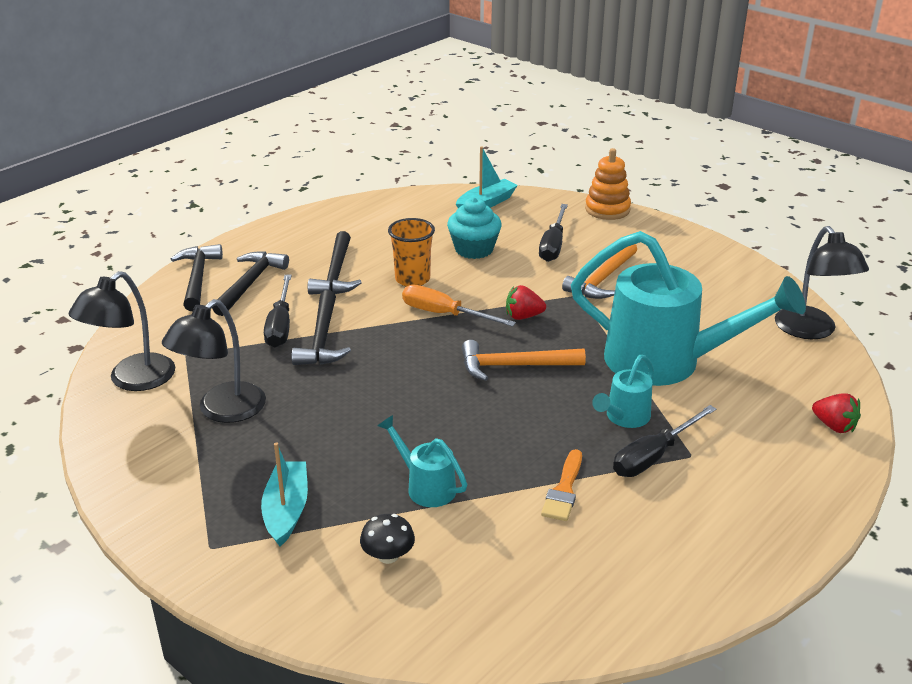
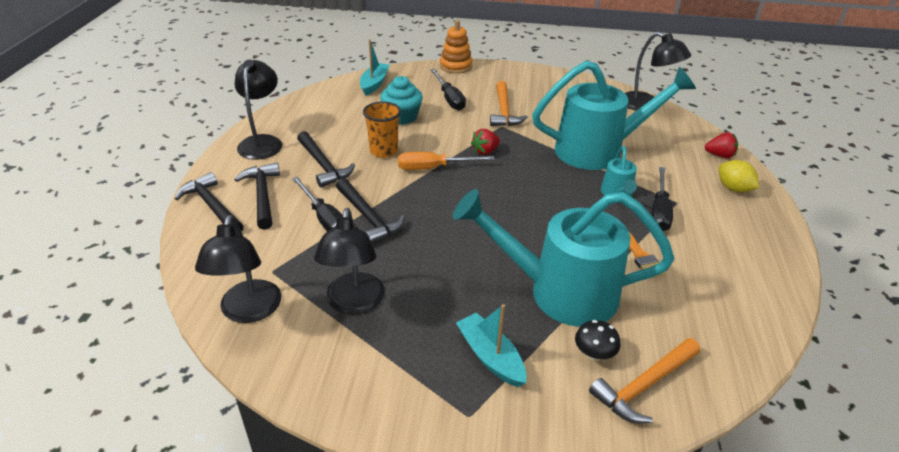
camera: 35 degrees left, 5 degrees up
turquoise watering can [377,415,467,507] -> turquoise watering can [453,189,674,327], size x2.25
orange hammer [462,340,586,381] -> orange hammer moved to [589,338,700,423]
none -> black lamp [234,60,282,160]
none -> yellow lemon [719,160,759,193]

